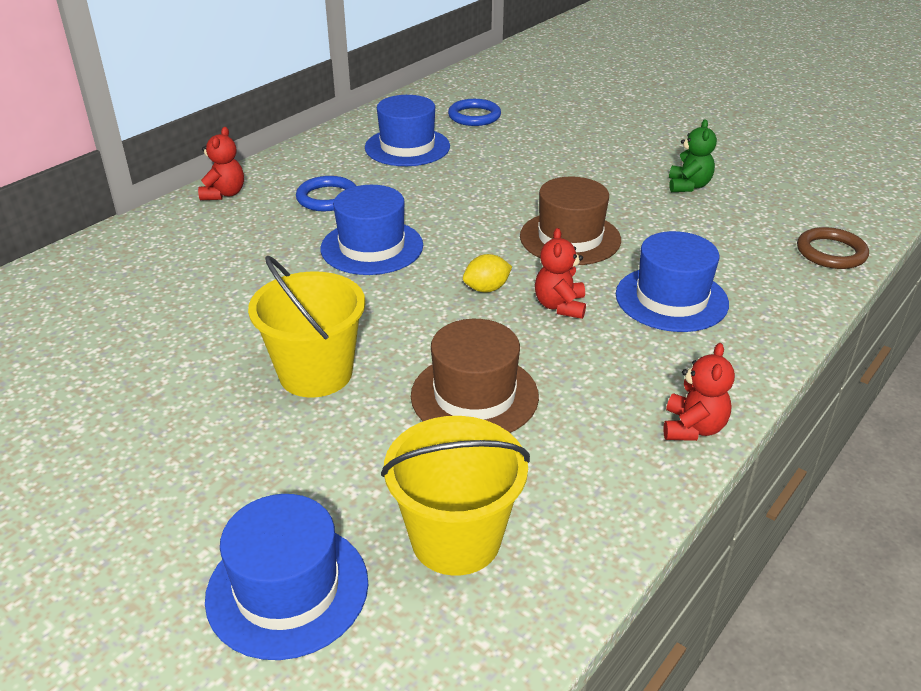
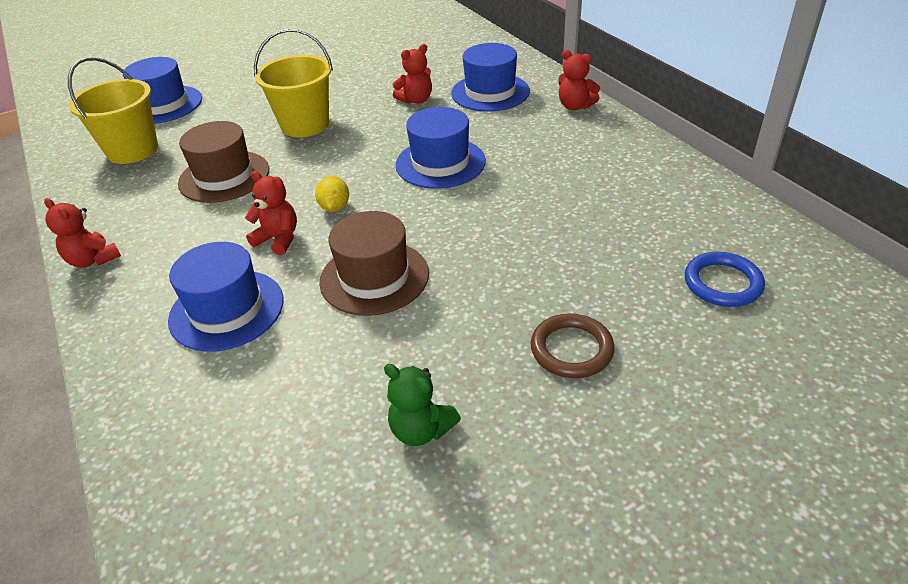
camera: 115 degrees right, 5 degrees up
blue ring [296,176,356,211] -> none
blue hat [365,95,450,166] -> blue hat moved to [451,43,530,112]
brown ring [797,227,869,269] -> brown ring moved to [531,314,615,378]
none -> red teddy bear [393,44,432,104]

